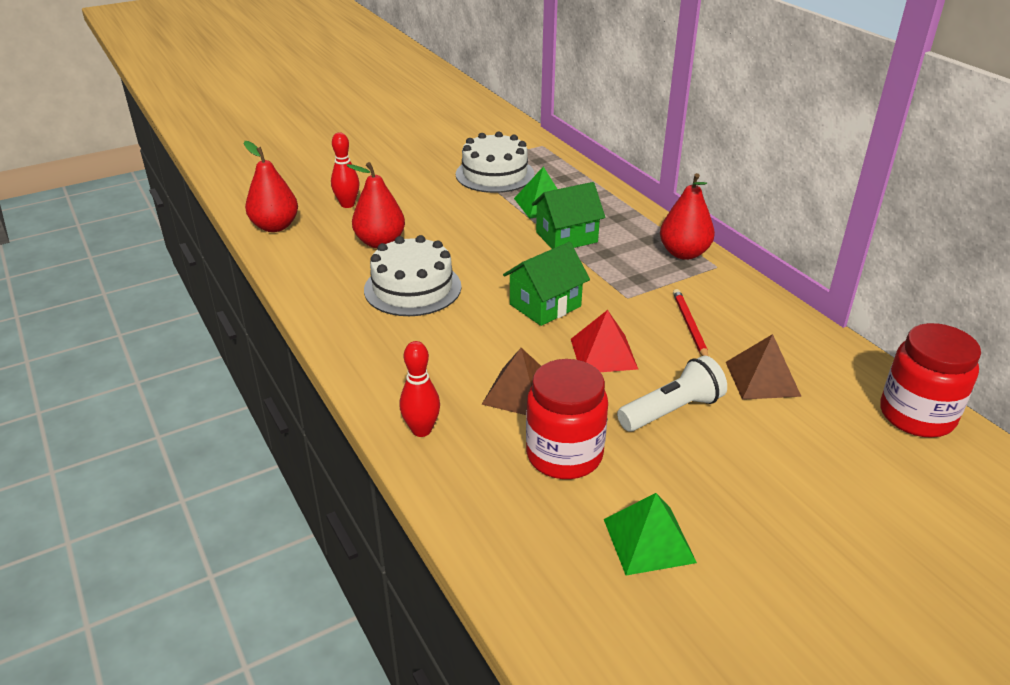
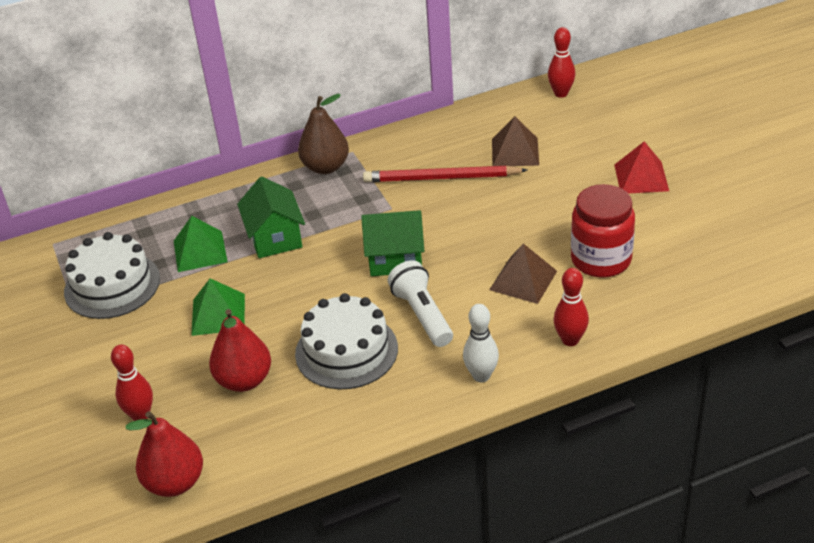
camera: 80 degrees left, 5 degrees up
green house [503,242,590,326] -> green house turned 60 degrees counterclockwise [361,210,424,276]
red pyramid [571,310,638,372] -> red pyramid moved to [614,141,669,194]
green pyramid [604,493,697,575] -> green pyramid moved to [191,278,245,336]
white flashlight [617,356,727,432] -> white flashlight moved to [387,260,453,347]
red pear [660,173,715,260] -> brown pear [298,94,349,174]
red pencil [673,289,708,356] -> red pencil [363,166,528,182], size x1.60
red jar [880,323,981,437] -> red bowling pin [548,27,575,98]
none -> white bowling pin [463,304,499,382]

